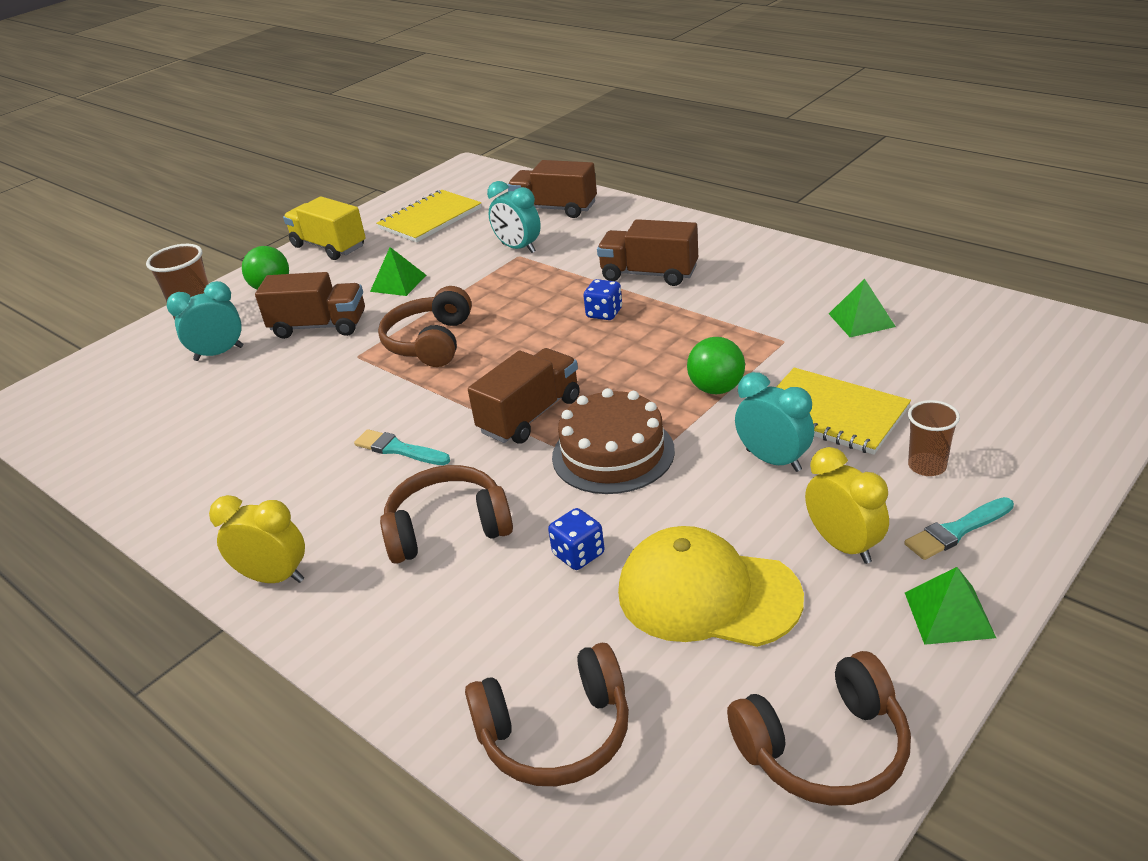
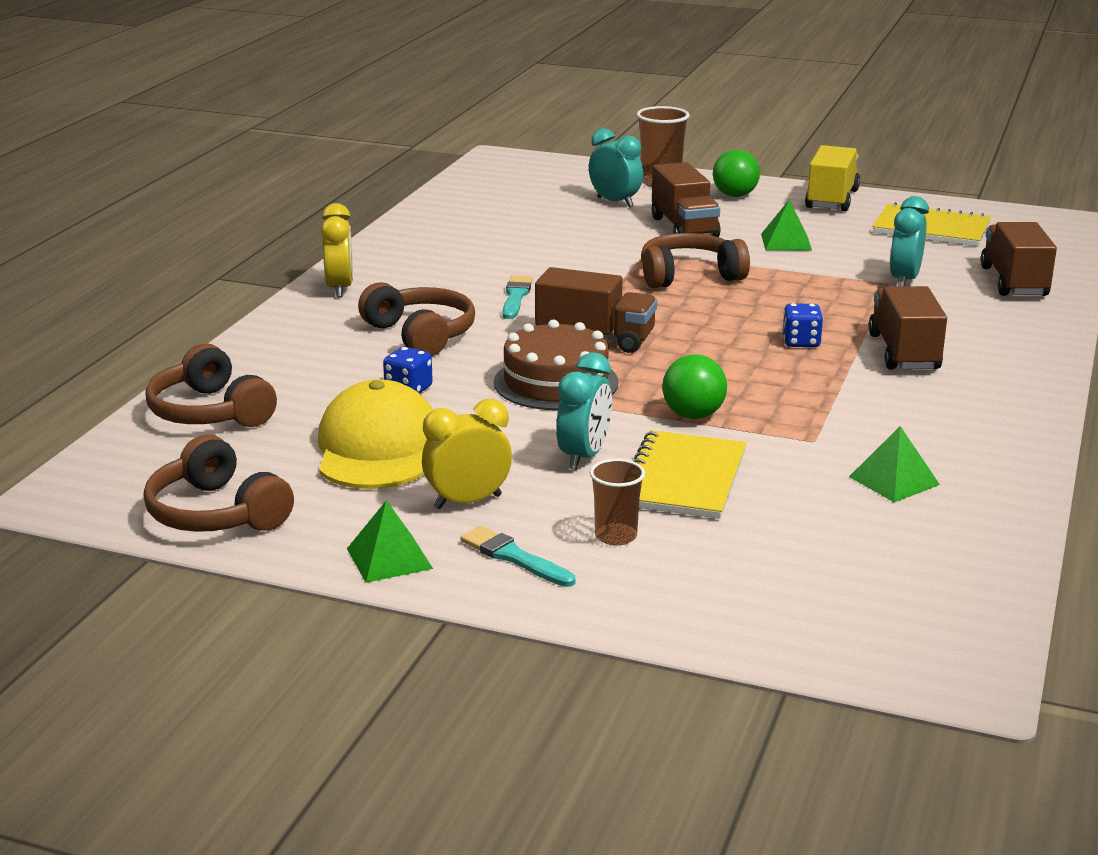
camera: 65 degrees right, 10 degrees down
yellow clock [805,447,889,564] -> yellow clock turned 150 degrees counterclockwise [422,399,512,509]

